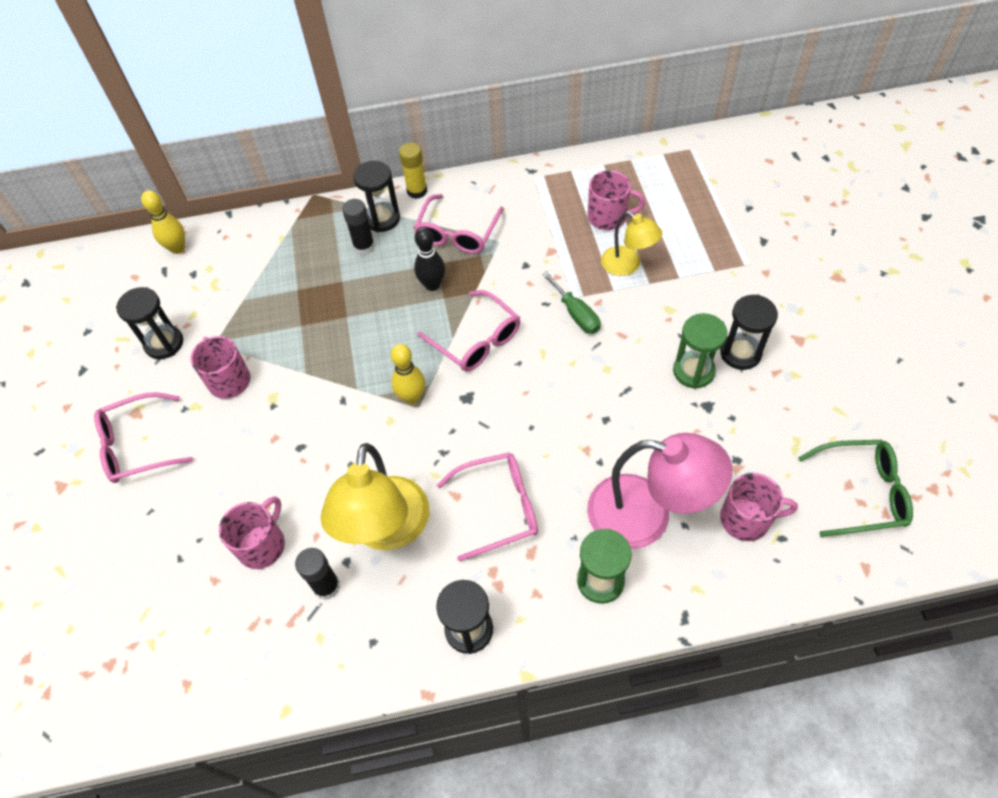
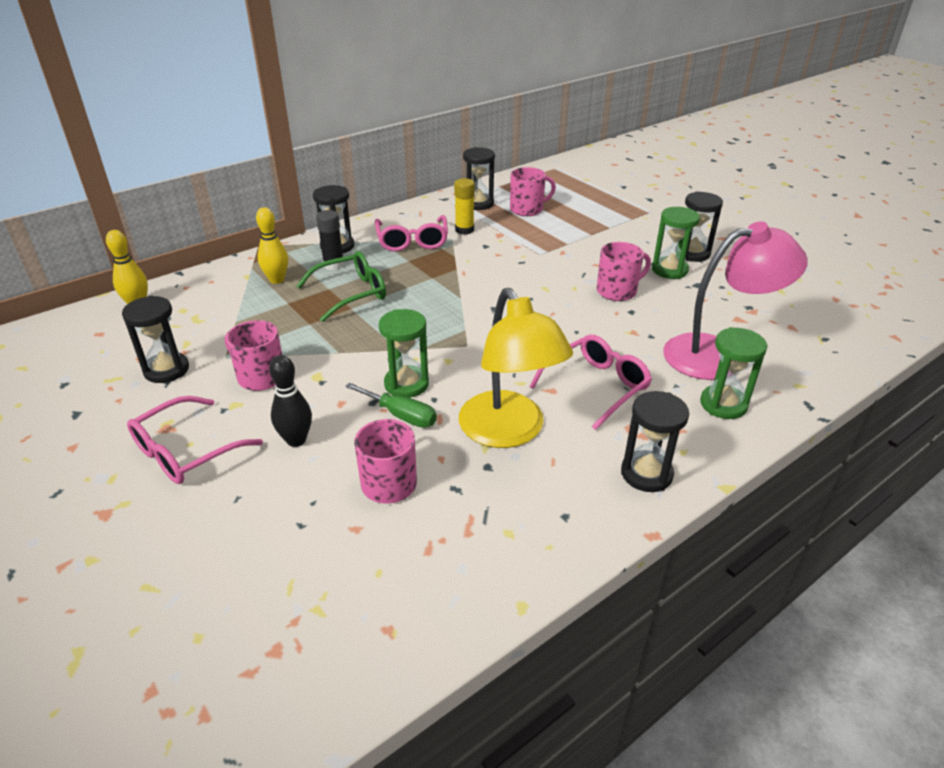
camera: 30 degrees left, 20 degrees down
black glue stick [295,548,340,600] -> none
yellow bowling pin [391,344,425,404] -> yellow bowling pin moved to [256,207,288,284]
yellow glue stick [399,142,427,199] -> yellow glue stick moved to [454,178,475,235]
black bowling pin [414,227,445,291] -> black bowling pin moved to [269,355,312,447]
pink glasses [417,290,520,372] -> none
green screwdriver [542,271,601,334] -> green screwdriver moved to [345,382,437,428]
yellow lamp [601,211,662,276] -> none
pink mug [720,473,798,541] -> pink mug moved to [597,242,651,301]
green glasses [798,440,913,537] -> green glasses moved to [297,251,386,322]
none -> green hourglass [379,309,429,398]
none -> black hourglass [463,147,495,210]

